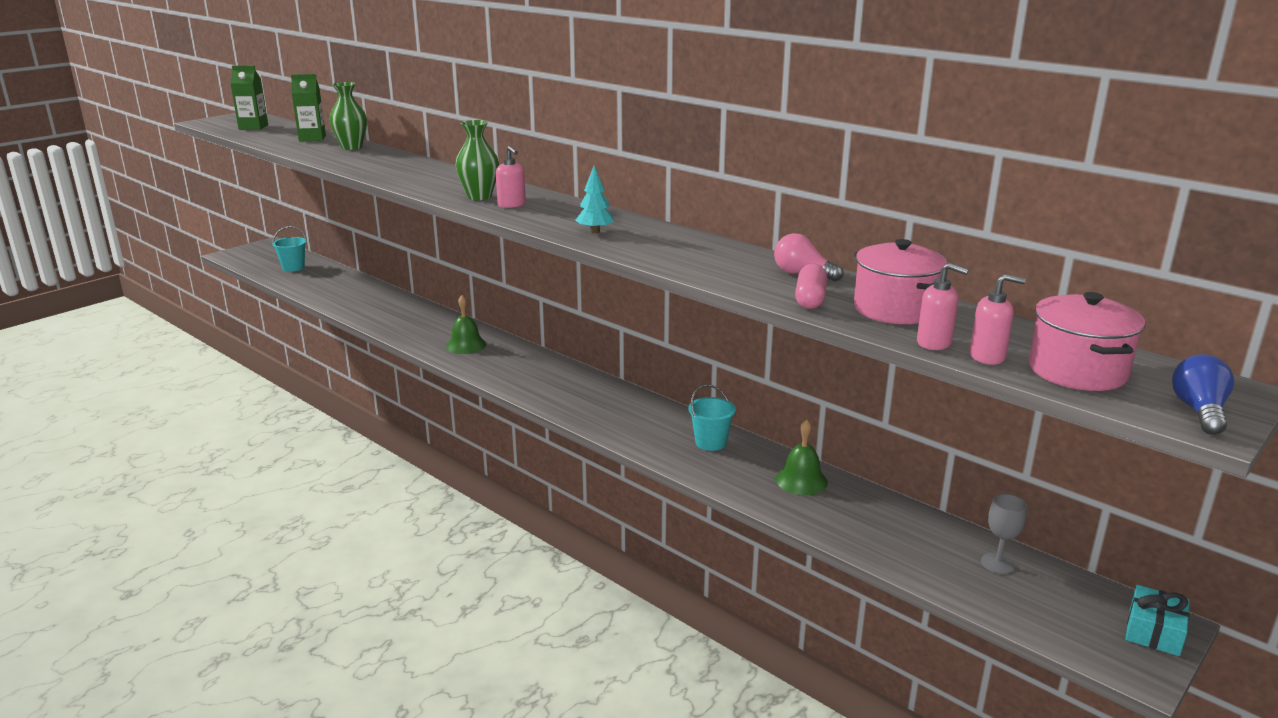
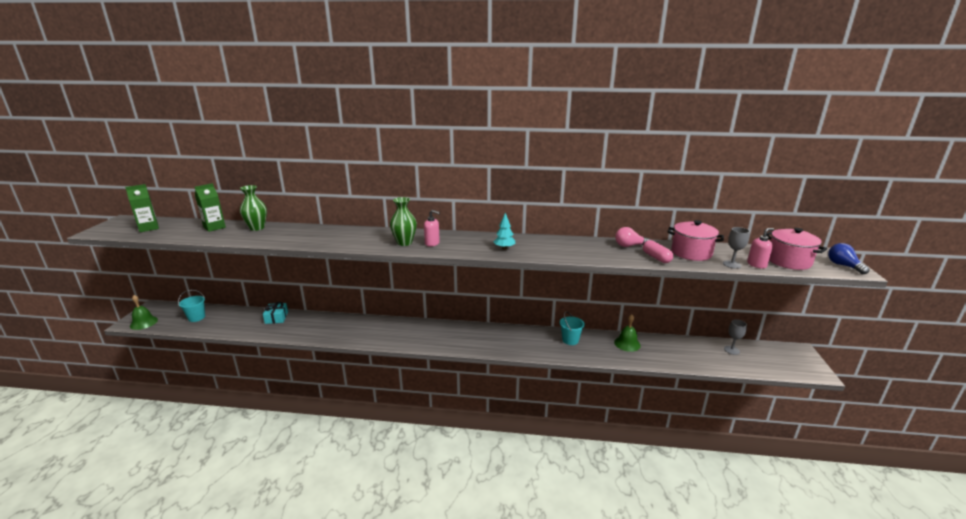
camera: 35 degrees left, 0 degrees up
green bell [446,295,486,354] -> green bell moved to [130,295,158,330]
pink soap dispenser [917,263,969,350] -> grey goblet [723,227,750,269]
turquoise gift [1125,585,1190,656] -> turquoise gift moved to [263,302,288,324]

